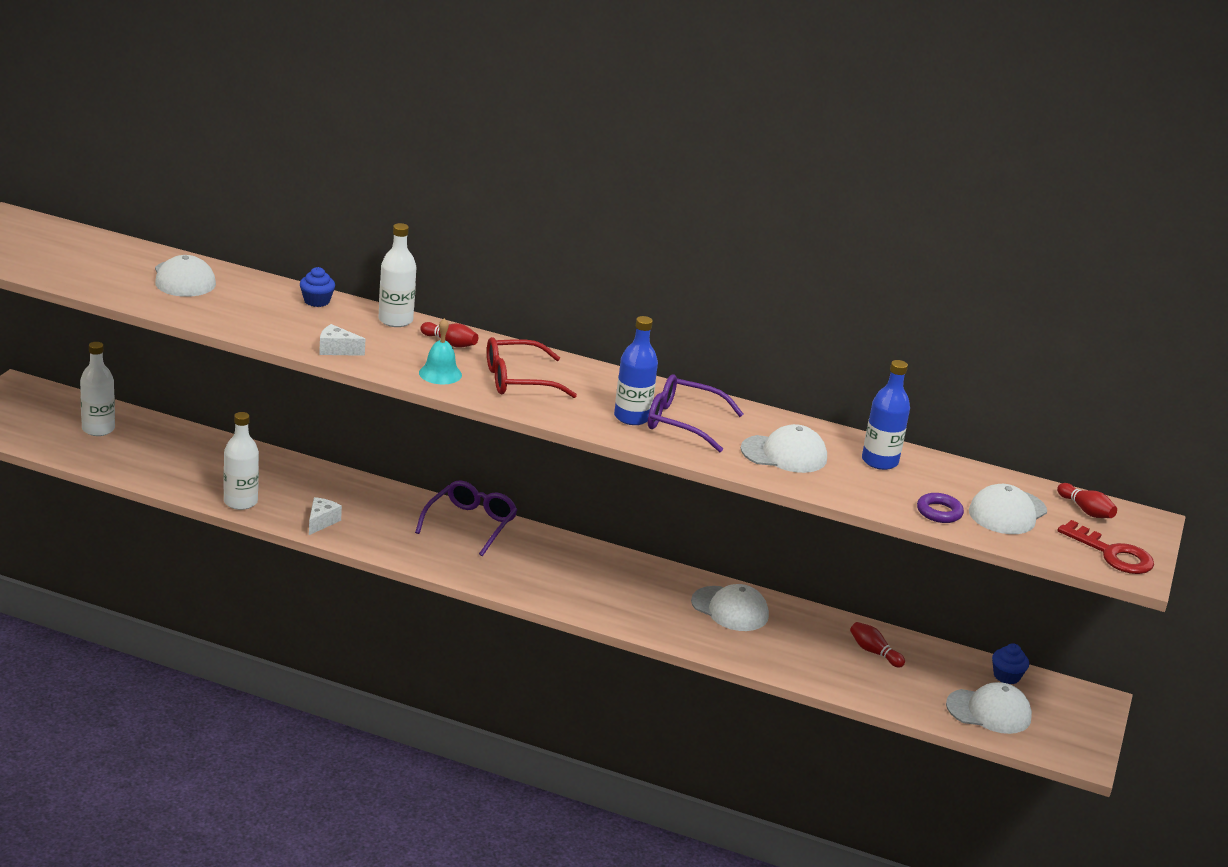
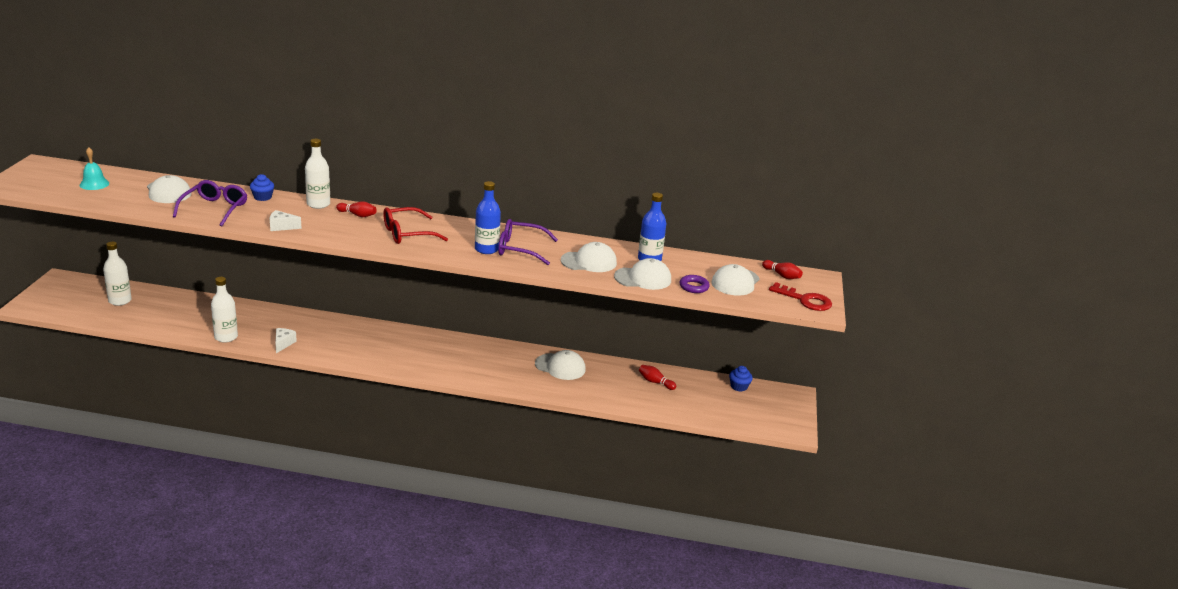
camera: 10 degrees left, 0 degrees up
purple glasses [415,480,517,556] -> purple glasses moved to [173,180,247,226]
turquoise bell [419,318,462,384] -> turquoise bell moved to [80,147,109,190]
white cap [946,682,1032,734] -> white cap moved to [614,258,671,290]

